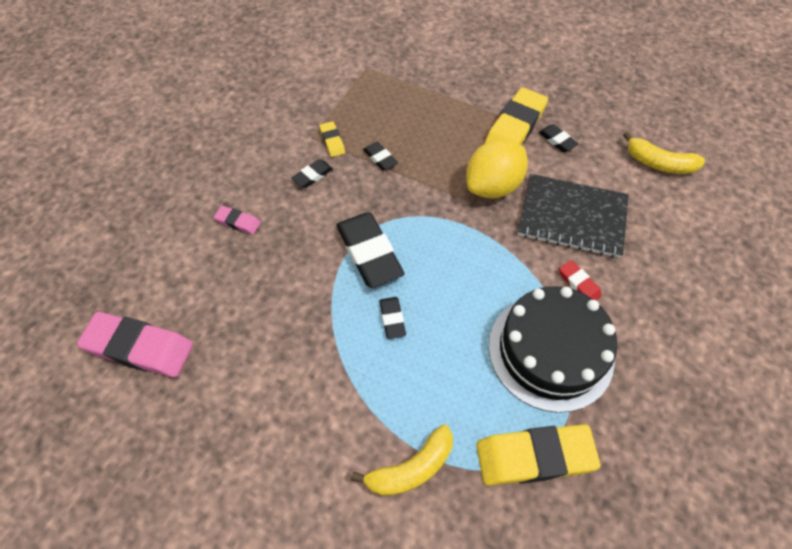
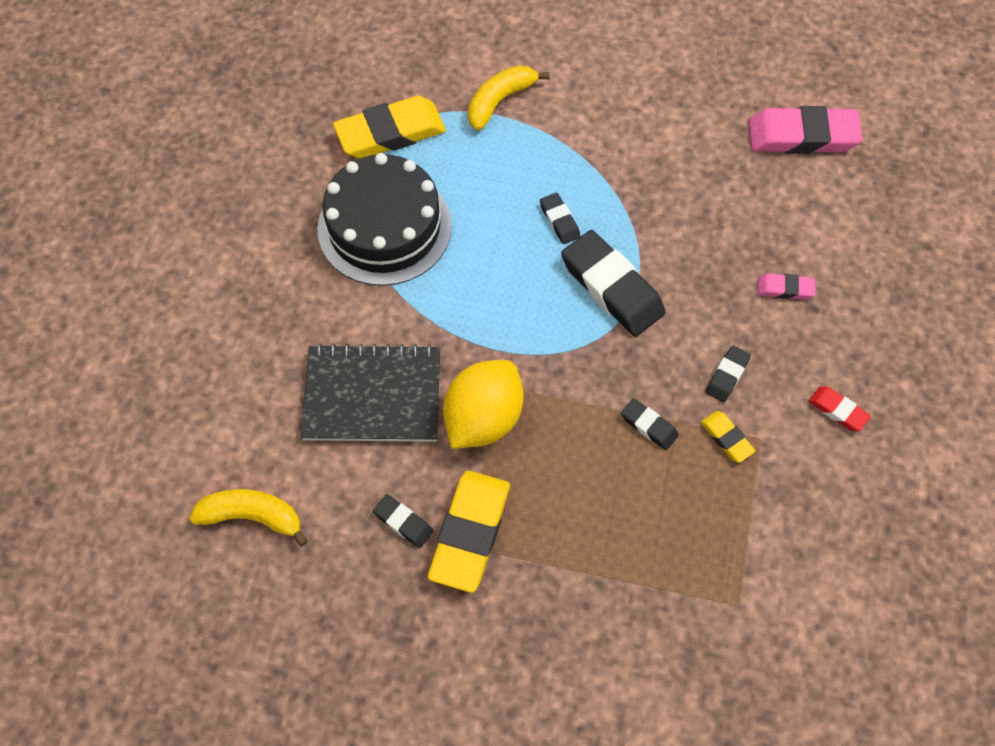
camera: 165 degrees right, 5 degrees up
red eraser [559,260,602,300] -> red eraser moved to [809,386,871,431]

